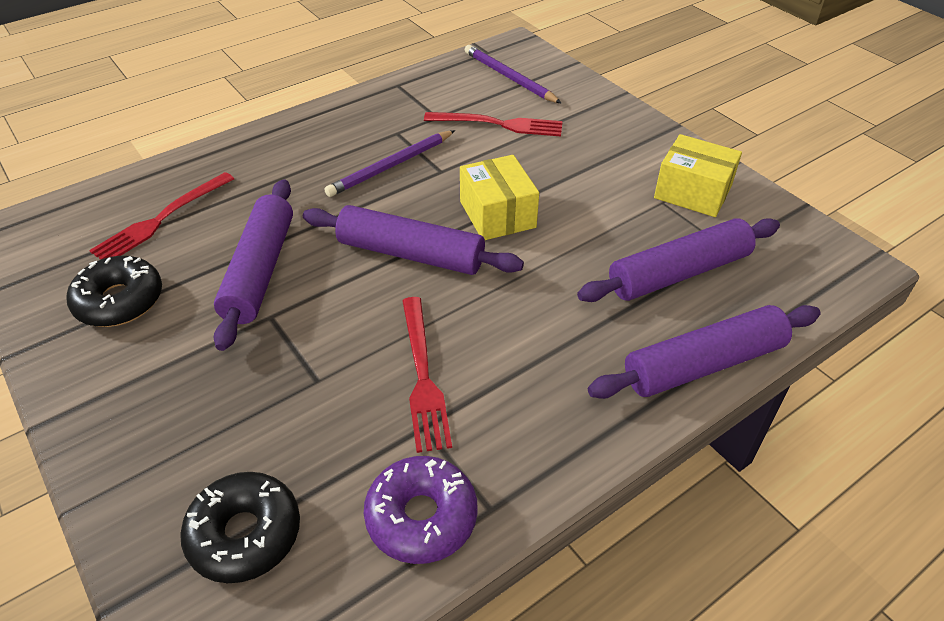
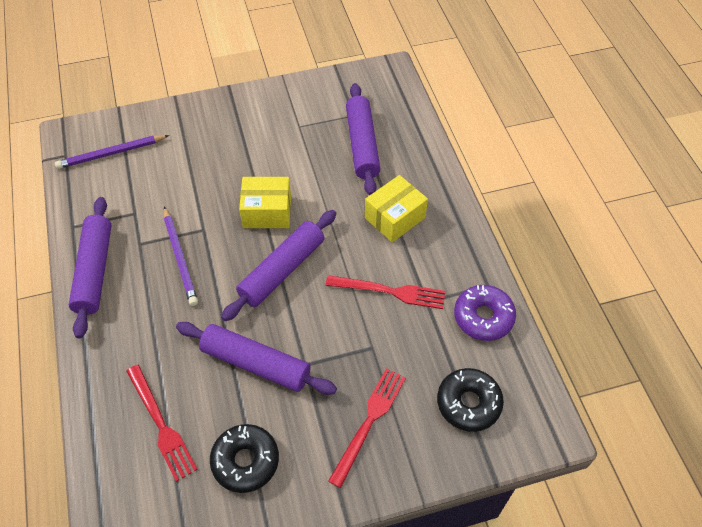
camera: 70 degrees left, 10 degrees up
red fork [424,112,563,136] -> red fork moved to [328,368,406,488]
purple rolling pin [588,305,821,399] -> purple rolling pin moved to [69,197,112,338]
yellow box [654,134,742,217] -> yellow box moved to [365,175,428,242]

